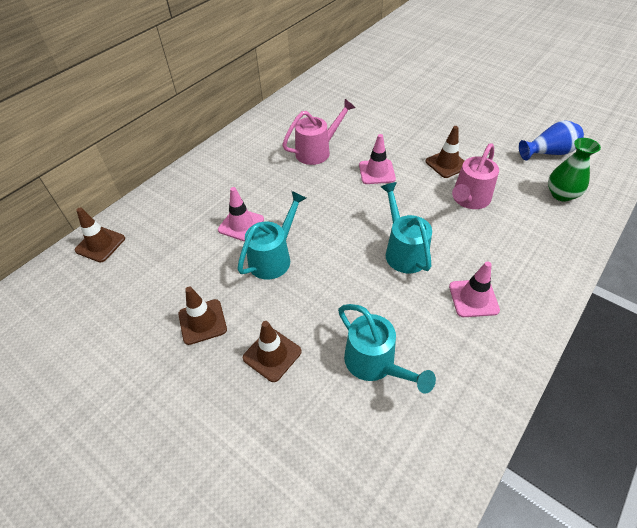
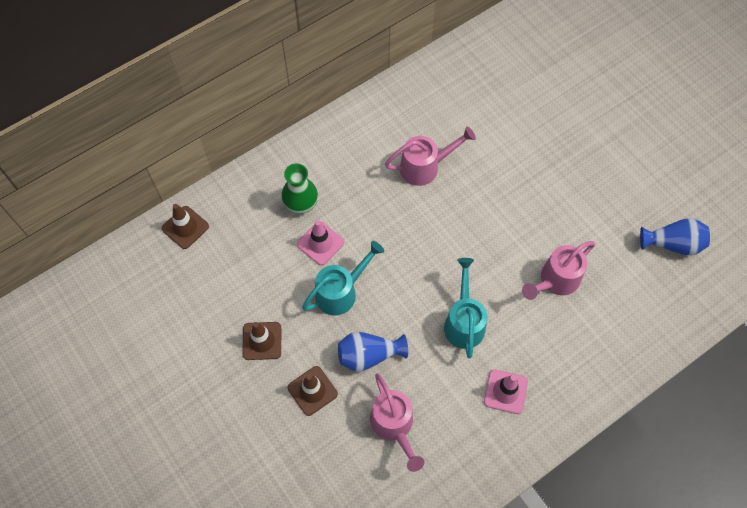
camera: 15 degrees right, 15 degrees up
turquoise watering can [338,304,436,394] -> pink watering can [370,373,424,472]
pink traffic cone [359,134,396,184] -> none
brown traffic cone [425,126,464,178] -> none
green vase [548,138,601,201] -> green vase moved to [281,163,318,214]
none -> blue vase [338,332,408,372]

